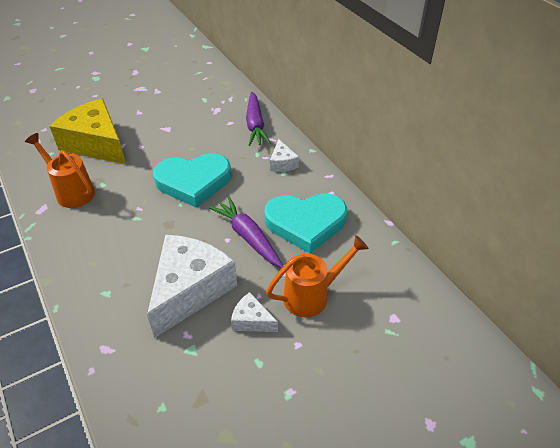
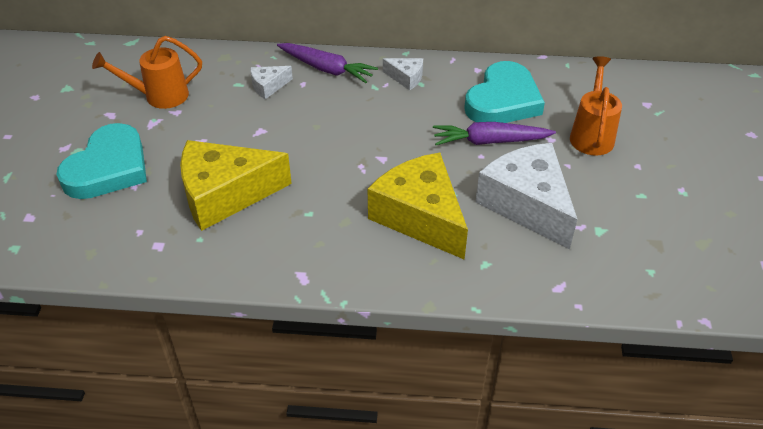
camera: 55 degrees left, 0 degrees up
orange watering can [25,133,95,208] -> orange watering can moved to [92,36,202,109]
turquoise heart [153,153,231,208] -> turquoise heart moved to [57,123,147,199]
white cheese [231,292,278,332] -> white cheese moved to [250,66,293,99]
none -> yellow cheese [368,153,468,259]

